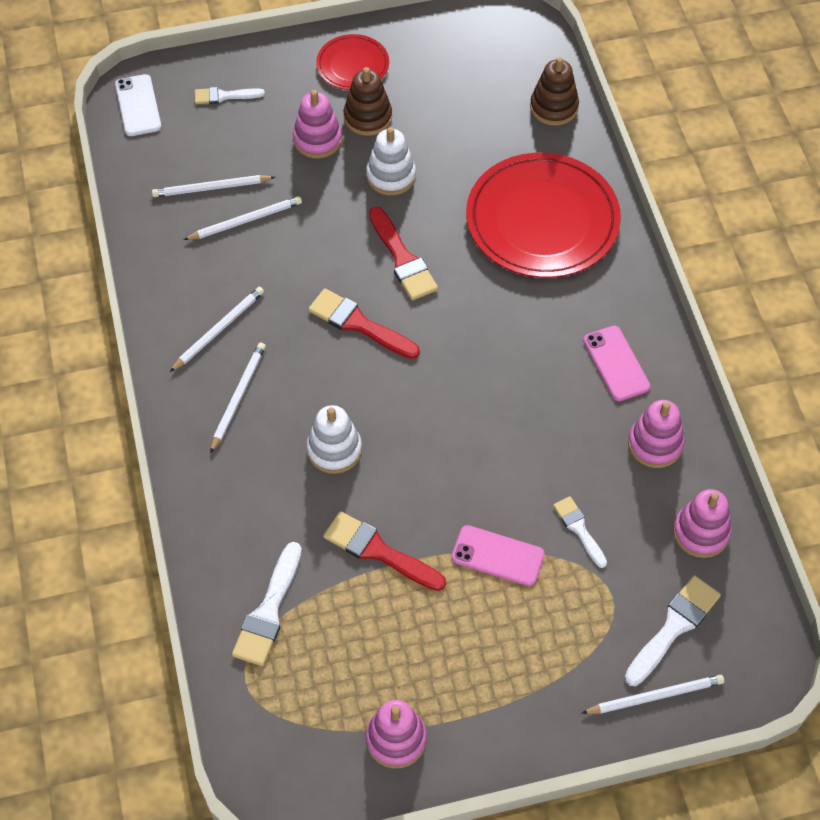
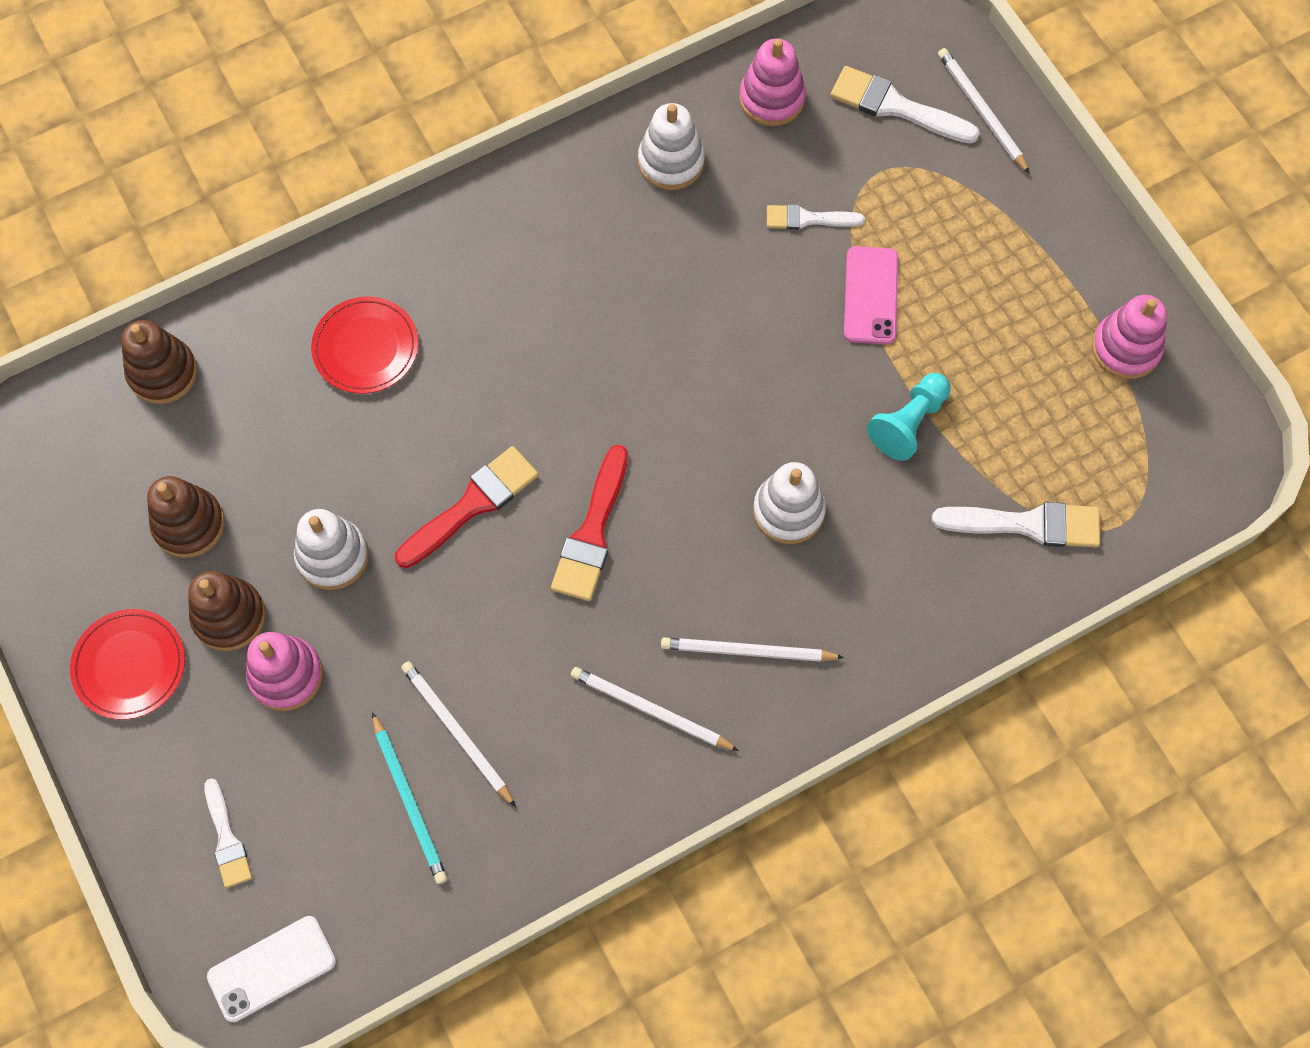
camera: 105 degrees left, 10 degrees up
white pencil [152,175,275,197] -> turquoise pencil [372,712,447,884]
red brush [323,511,446,591] -> turquoise pawn [867,373,951,461]
red plate [466,153,621,278] -> red plate [311,296,418,394], size x0.51
white brush [553,496,607,568] -> white brush turned 45 degrees clockwise [767,204,865,230]
pink phone [583,326,651,401] -> none
pink stacking toy [628,400,684,468] -> white stacking toy [638,103,705,190]
none -> brown stacking toy [147,476,225,558]

